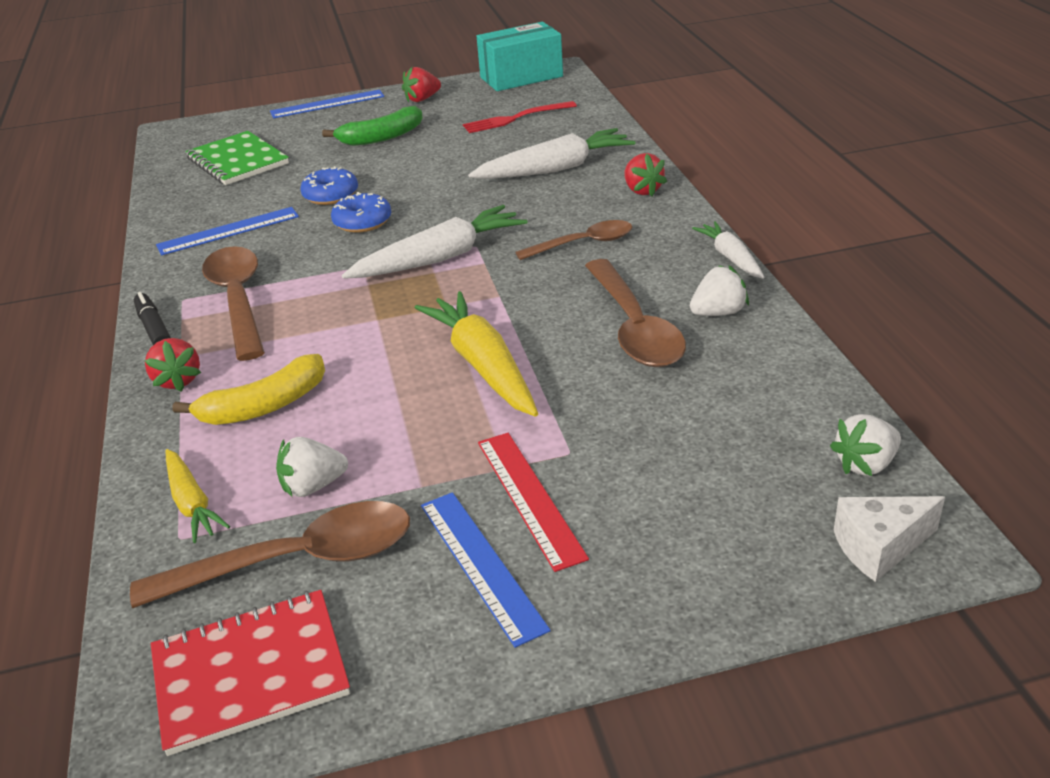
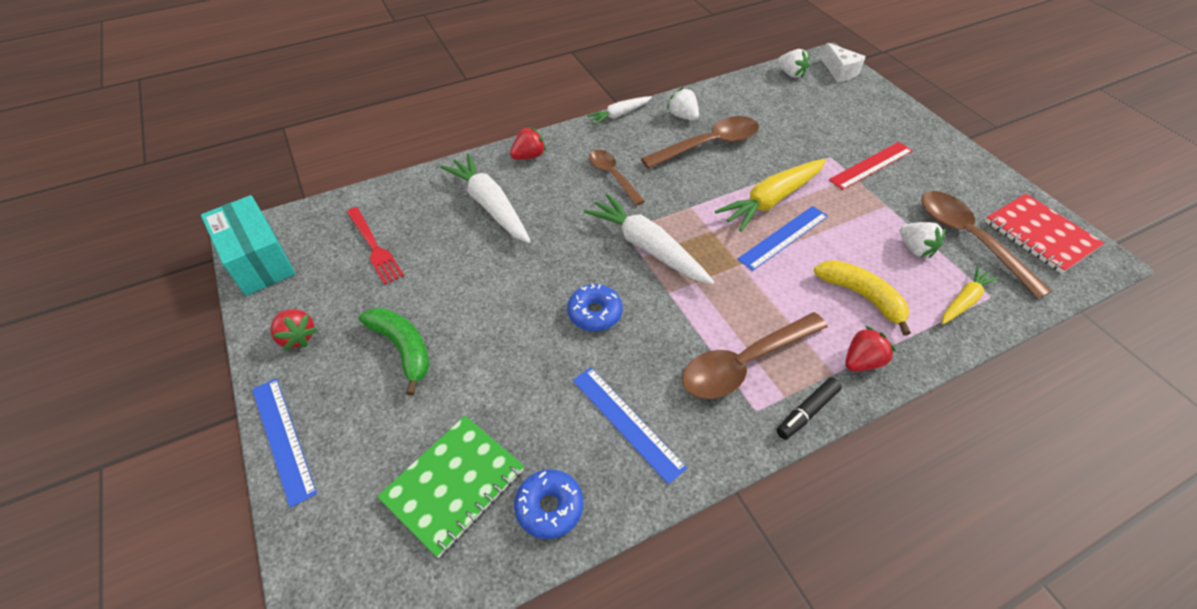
camera: 105 degrees left, 15 degrees up
blue donut [300,166,358,205] -> blue donut moved to [514,469,583,539]
blue ruler [421,492,551,648] -> blue ruler moved to [738,206,828,271]

